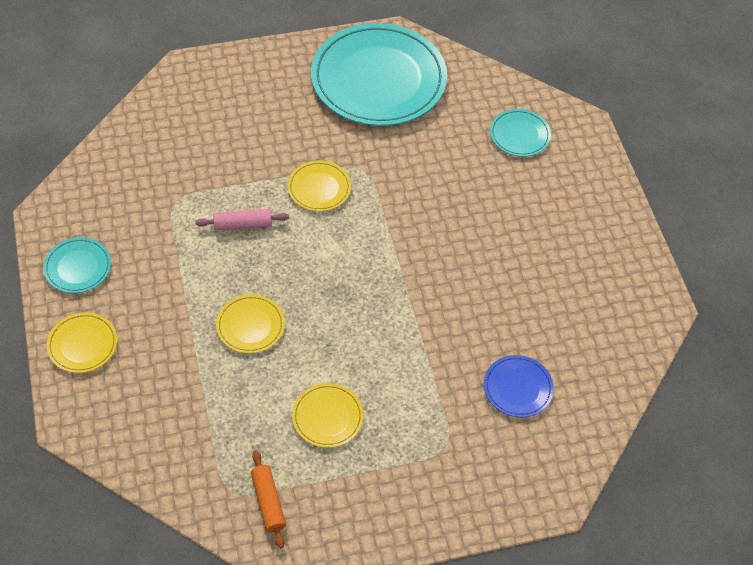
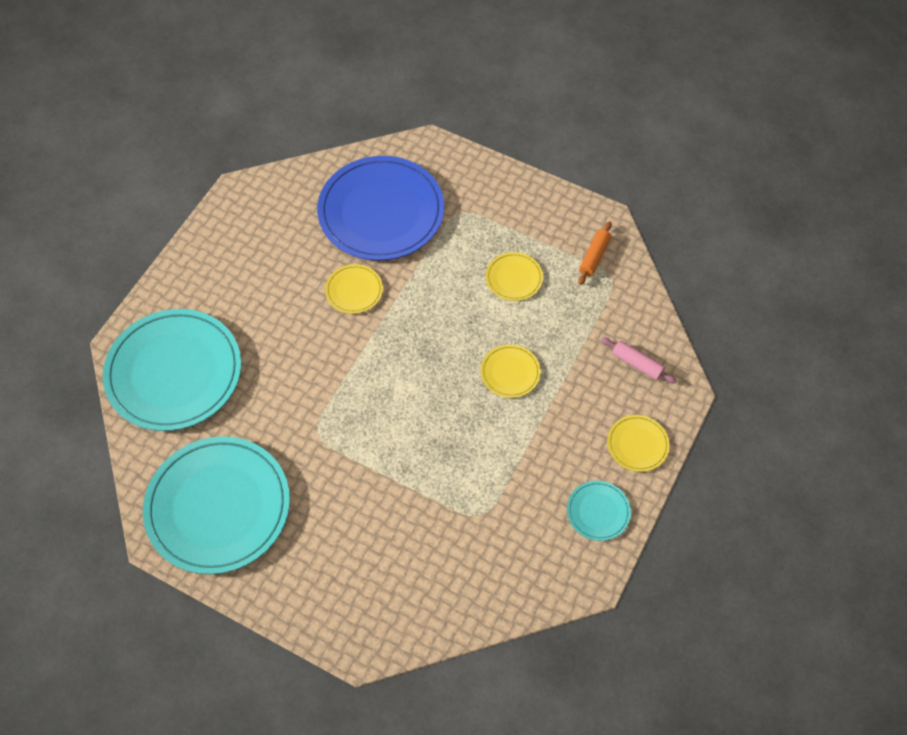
camera: 135 degrees left, 5 degrees up
pink rolling pin [195,209,289,230] -> pink rolling pin moved to [601,337,677,384]
yellow plate [288,160,351,212] -> yellow plate moved to [325,264,383,314]
blue plate [484,355,554,418] -> blue plate [317,156,444,261], size x2.28
turquoise plate [490,109,551,157] -> turquoise plate [103,309,241,431], size x2.28

